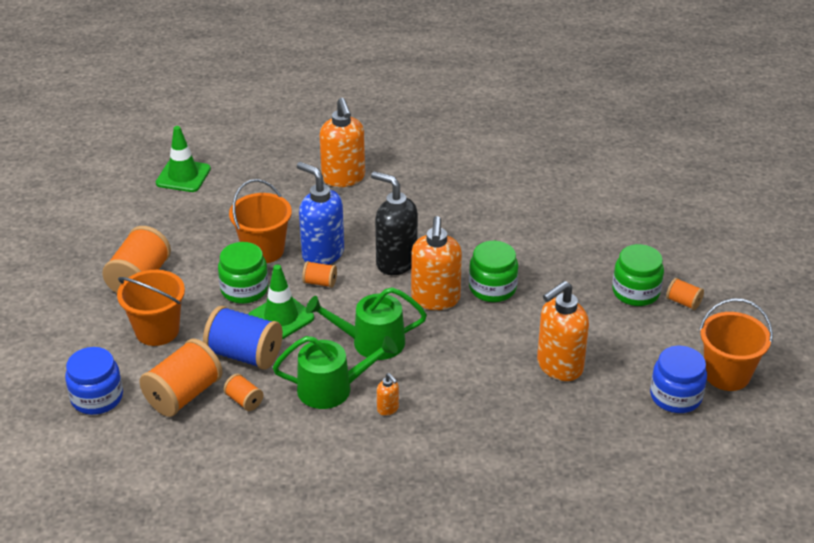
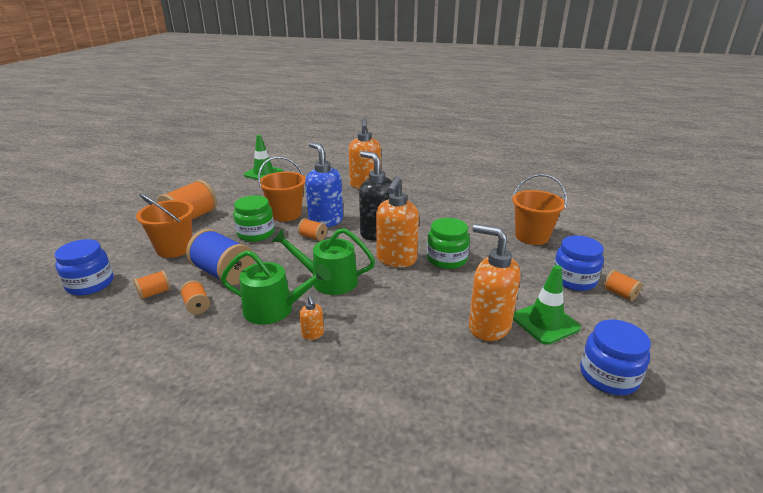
camera: 15 degrees right, 10 degrees down
orange spool [139,339,223,417] -> orange spool [134,270,171,300], size x0.49
green traffic cone [248,265,314,339] -> green traffic cone moved to [513,265,581,345]
orange soap dispenser [537,281,589,381] -> orange soap dispenser turned 60 degrees clockwise [469,224,520,341]
green jar [612,244,664,306] -> blue jar [553,235,604,291]
orange bucket [699,298,773,391] -> orange bucket moved to [512,174,567,245]

